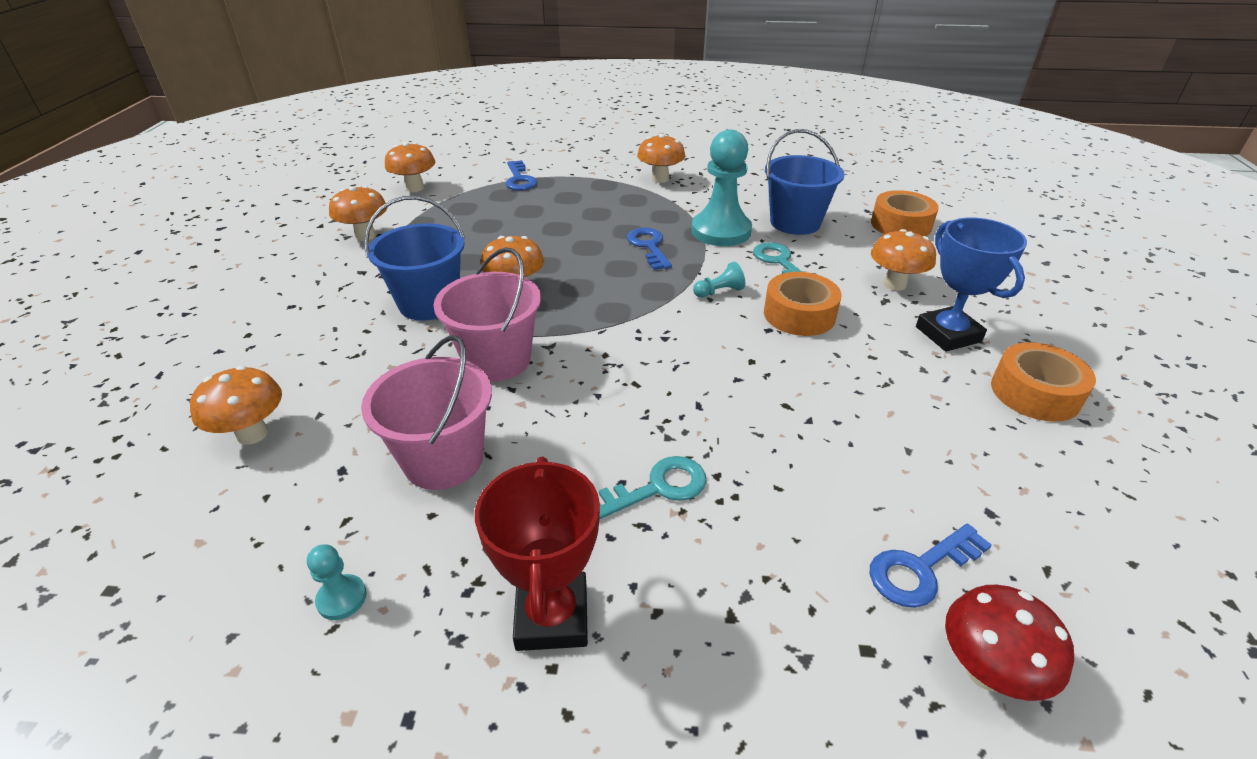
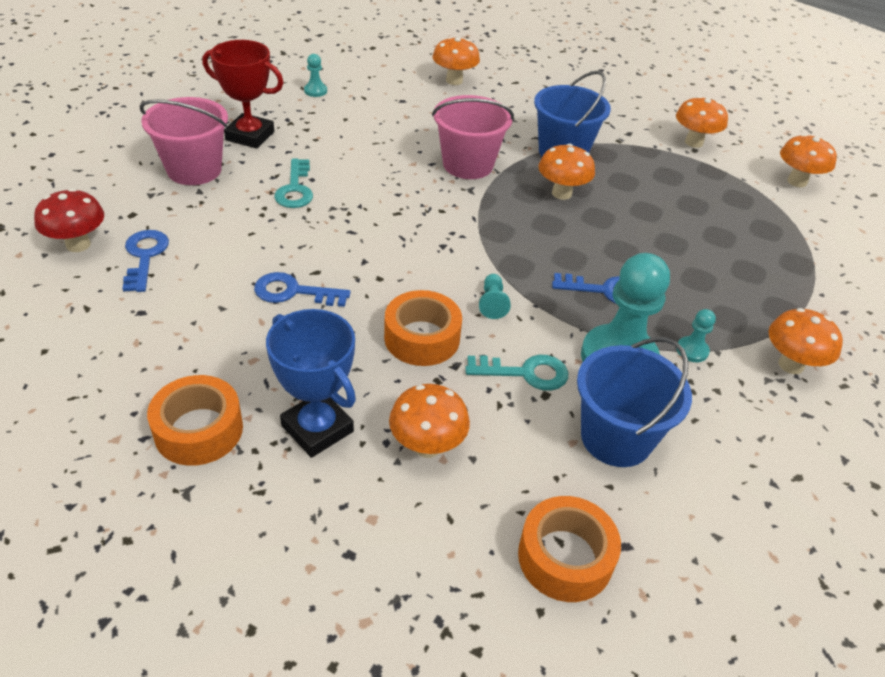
camera: 110 degrees right, 5 degrees up
pink bucket [361,335,492,490] -> pink bucket moved to [140,97,228,185]
blue key [505,160,537,191] -> blue key moved to [254,272,351,307]
blue trophy [916,217,1027,352] -> blue trophy turned 45 degrees clockwise [266,309,356,458]
none -> turquoise pawn [676,309,716,362]

